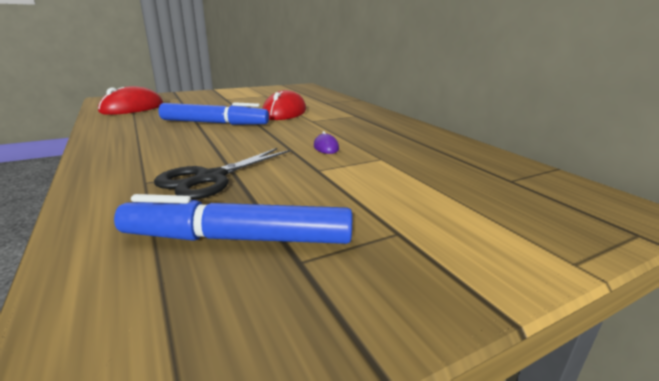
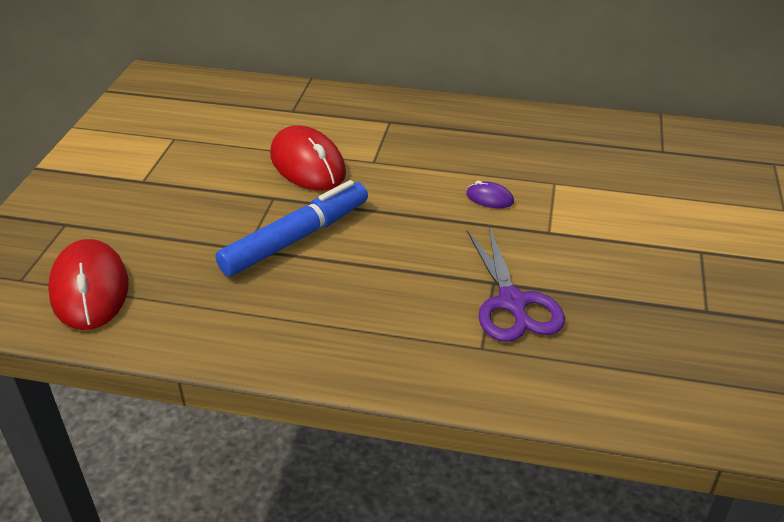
camera: 50 degrees left, 15 degrees up
blue marker [114,194,352,244] -> none
black scissors [154,148,290,200] -> purple scissors [467,227,565,342]

